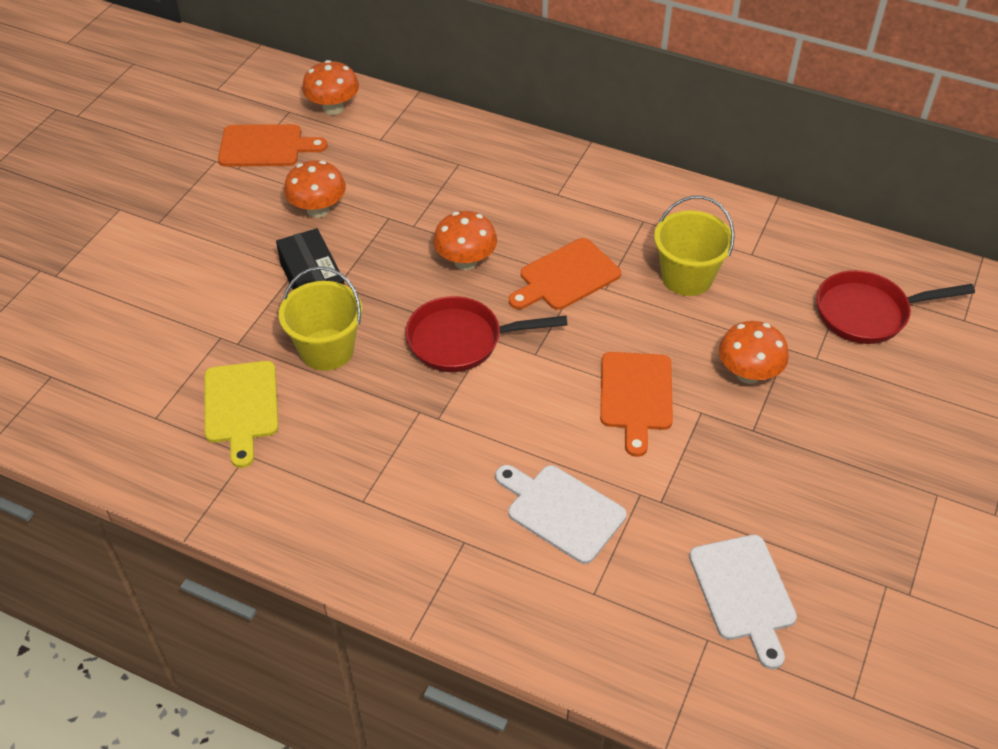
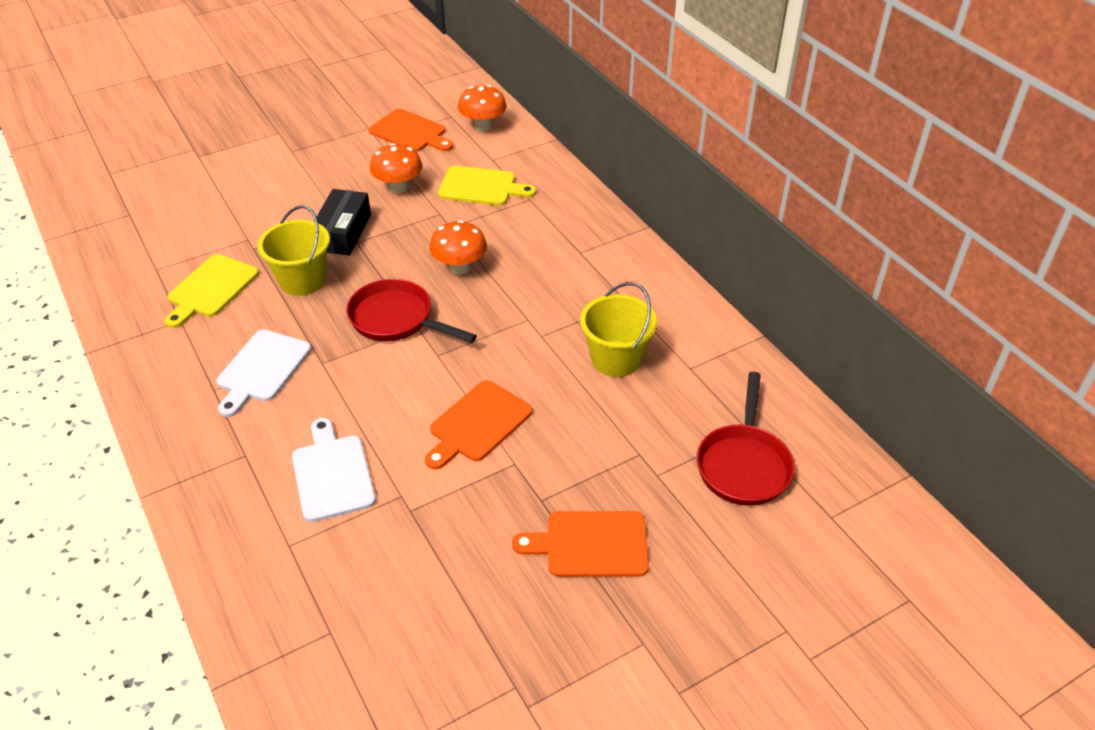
camera: 35 degrees right, 5 degrees down
orange cutting board [509,238,621,310] -> orange cutting board moved to [512,511,649,577]
white cutting board [689,535,797,669] -> white cutting board moved to [216,329,311,417]
orange mushroom [719,321,789,384] -> none
red pan [817,270,975,344] -> red pan turned 105 degrees counterclockwise [697,372,795,506]
none -> yellow cutting board [438,166,536,206]

